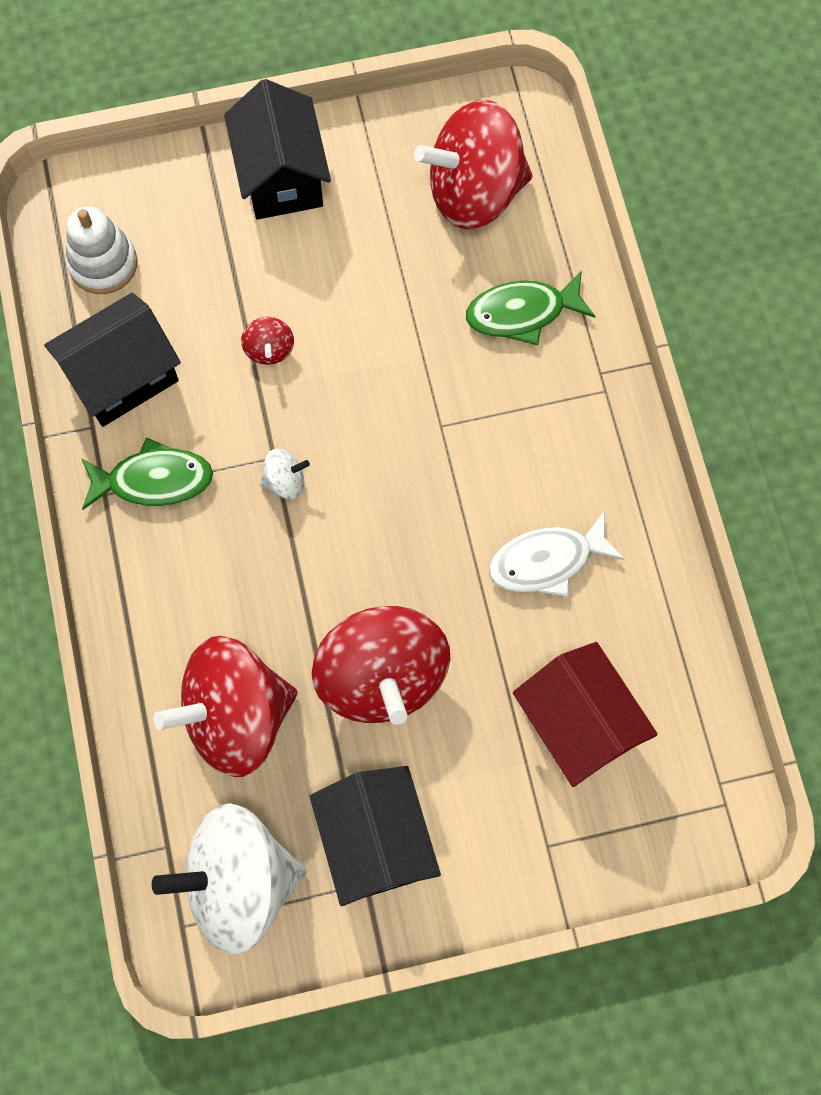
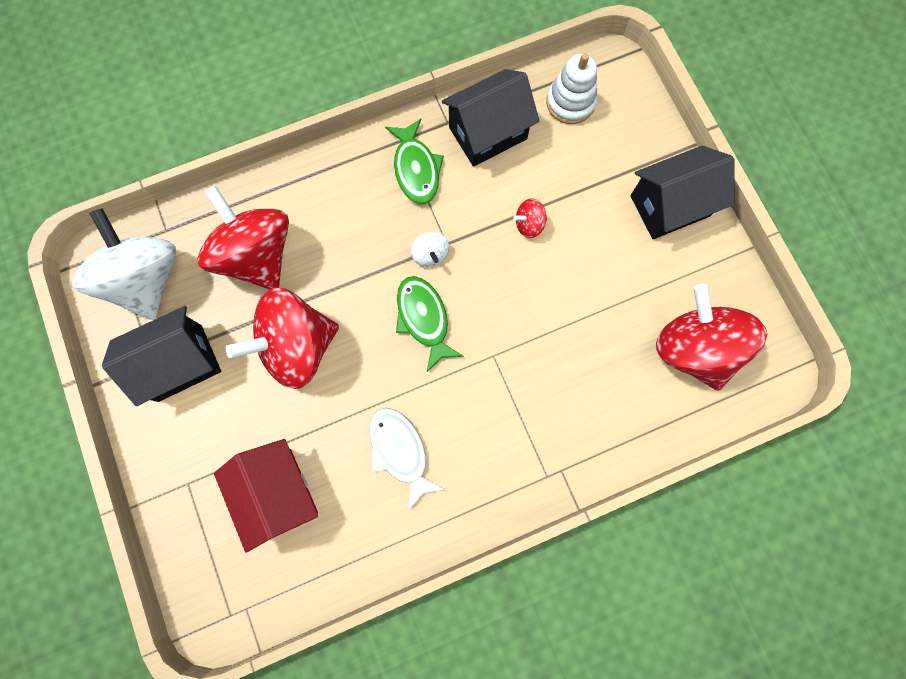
camera: 80 degrees right, 5 degrees up
black house [44,293,181,427] -> black house turned 75 degrees counterclockwise [442,69,539,167]
green fish [466,271,595,345] -> green fish moved to [396,276,464,372]
red house [513,642,658,787] -> red house turned 75 degrees counterclockwise [214,439,318,553]

